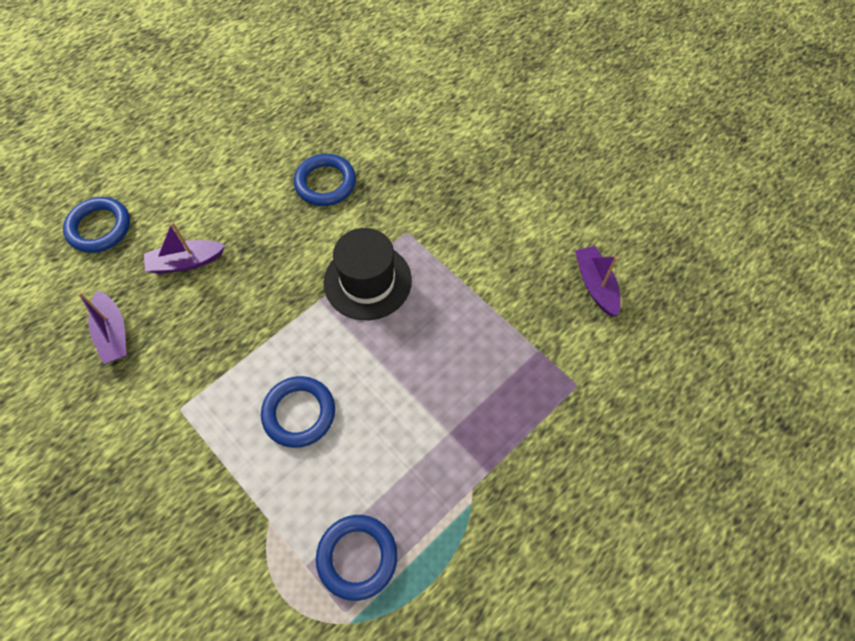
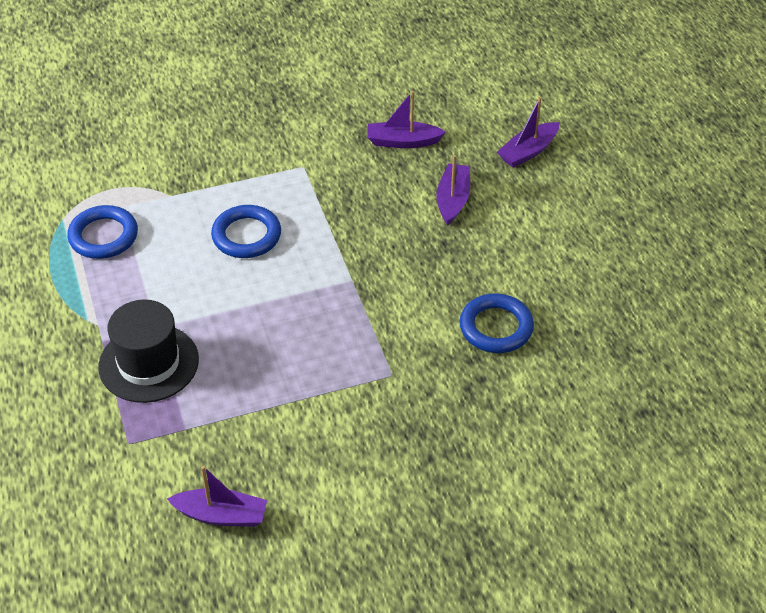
camera: 115 degrees right, 15 degrees down
blue ring [63,197,130,253] -> purple boat [497,97,559,168]
black hat [324,228,412,320] -> black hat moved to [98,299,199,403]

